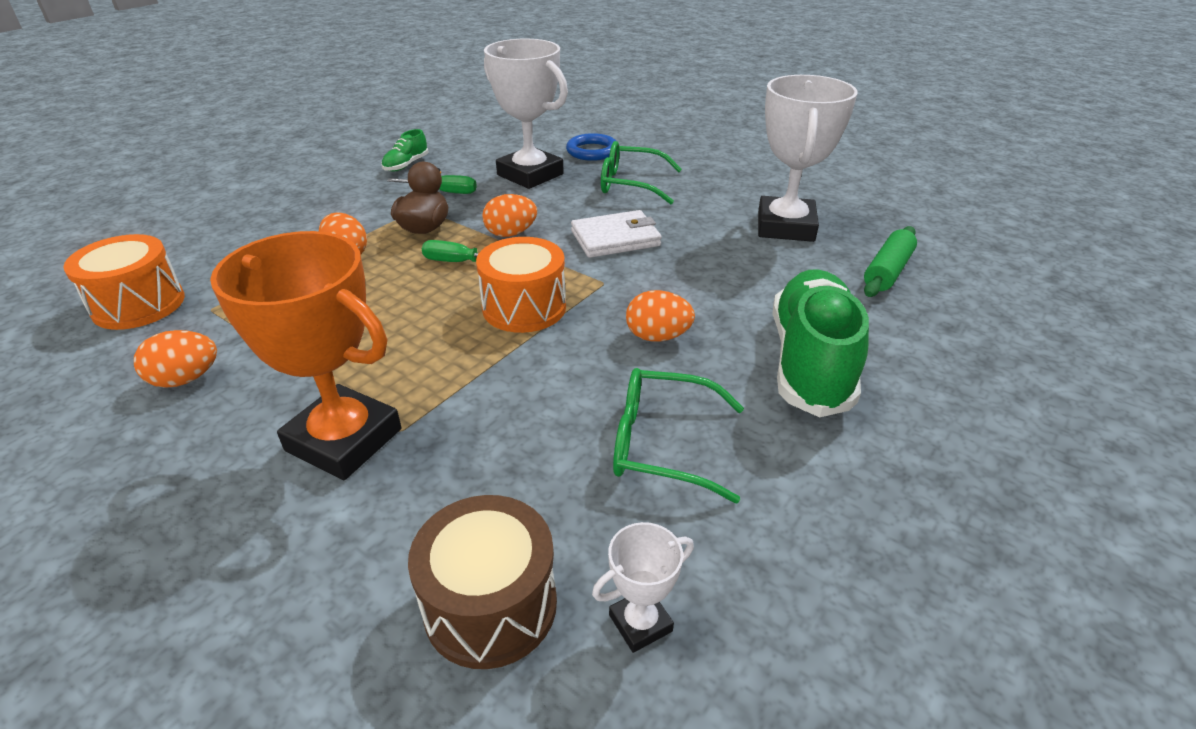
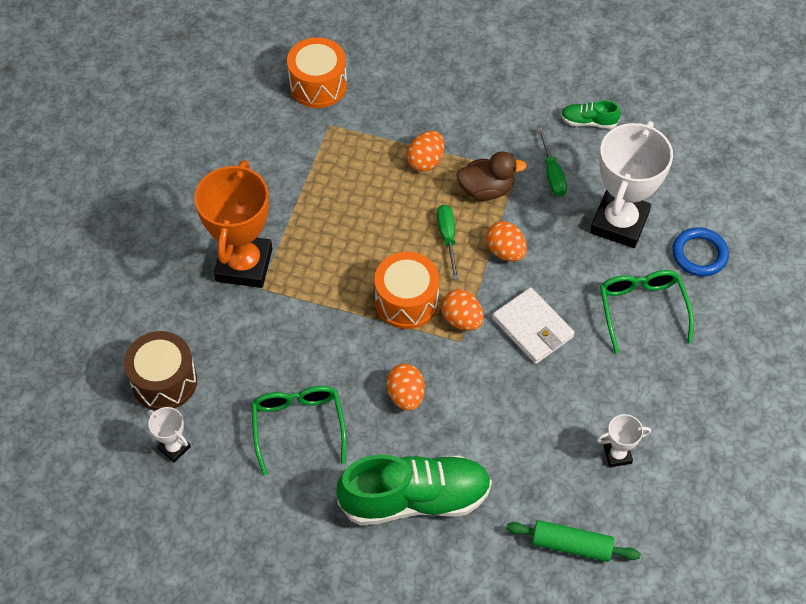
camera: 70 degrees right, 20 degrees up
orange egg [134,330,217,388] -> orange egg moved to [441,289,484,331]
white trophy [758,75,858,242] -> white trophy [597,414,651,467], size x0.45

